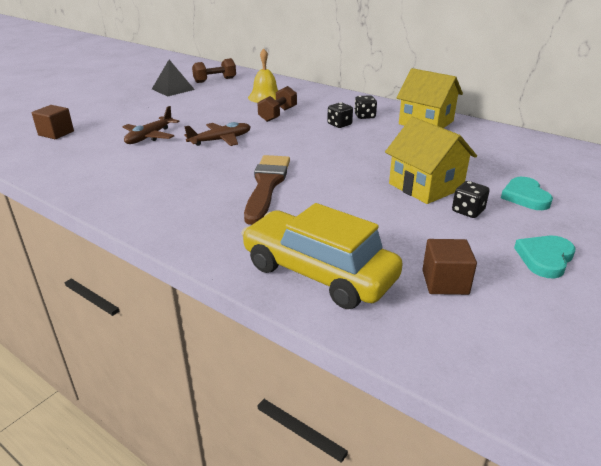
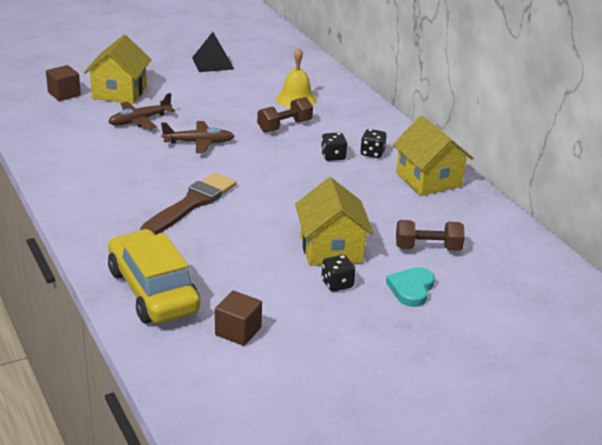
camera: 25 degrees right, 0 degrees up
brown dumbbell [192,58,236,83] -> brown dumbbell moved to [396,220,465,251]
turquoise heart [514,236,575,278] -> none
none -> yellow house [84,35,152,104]

